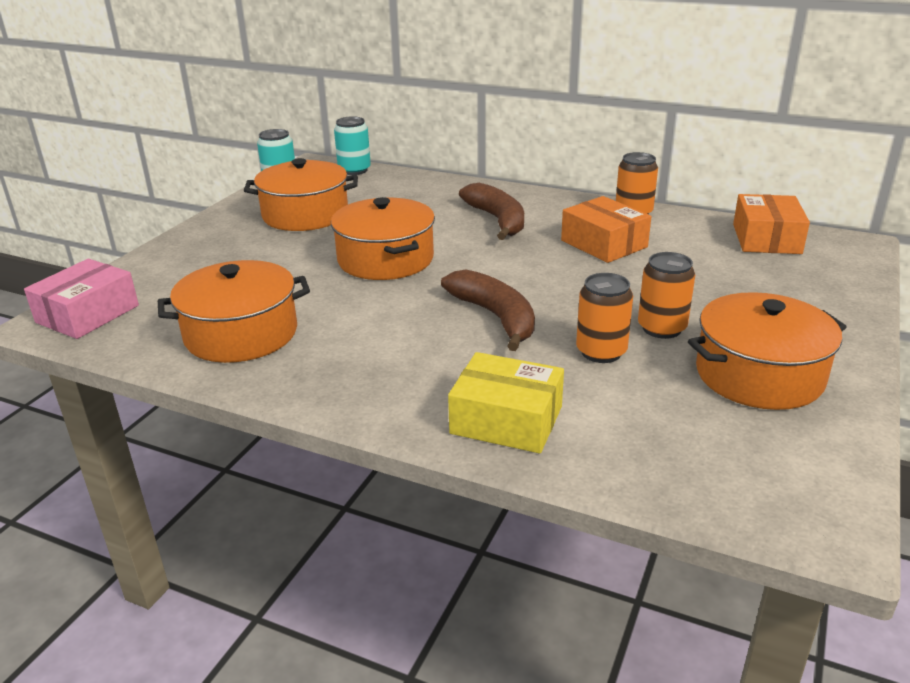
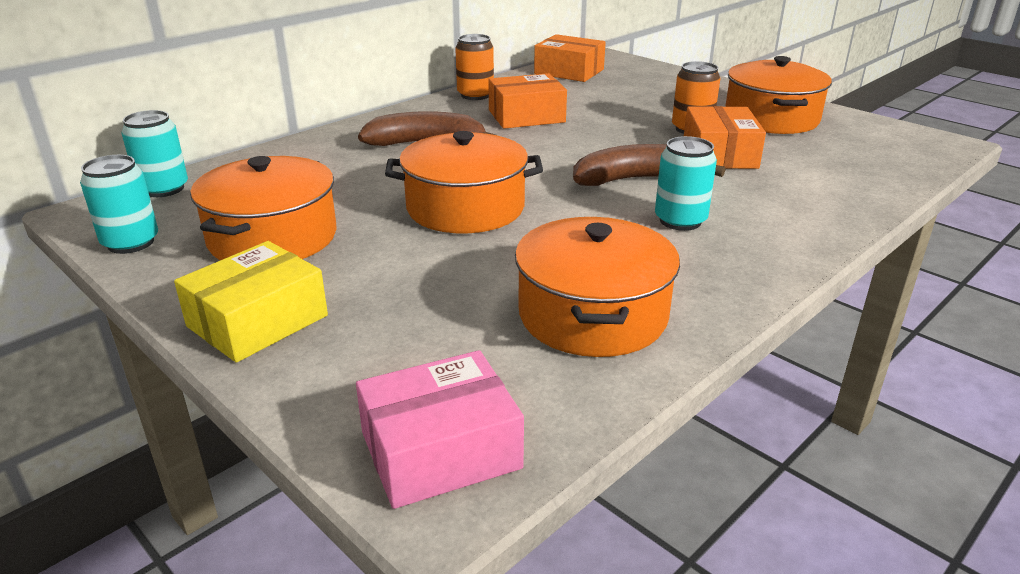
camera: 70 degrees left, 0 degrees up
pink box [24,259,139,339] -> pink box turned 75 degrees counterclockwise [356,350,524,509]
yellow box [448,352,564,453] -> yellow box moved to [174,241,328,363]
orange can [576,273,633,363] -> orange box [684,106,766,169]
none -> turquoise can [655,136,717,231]

